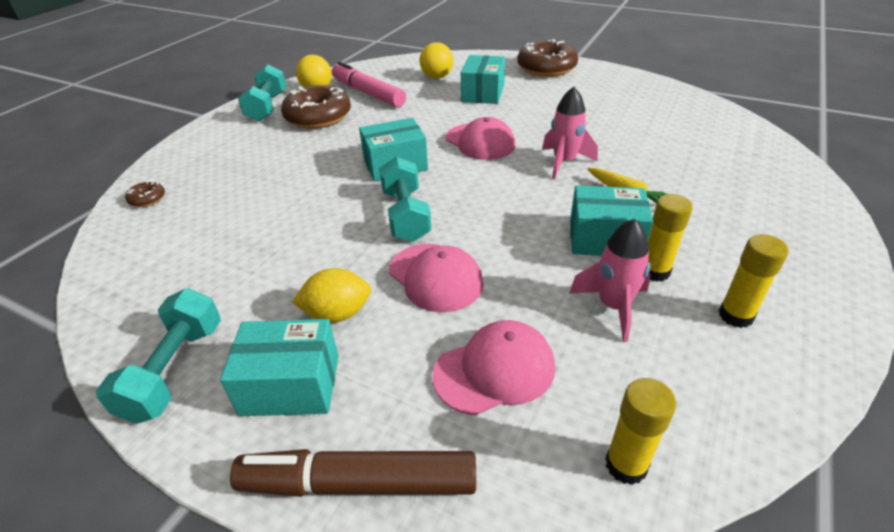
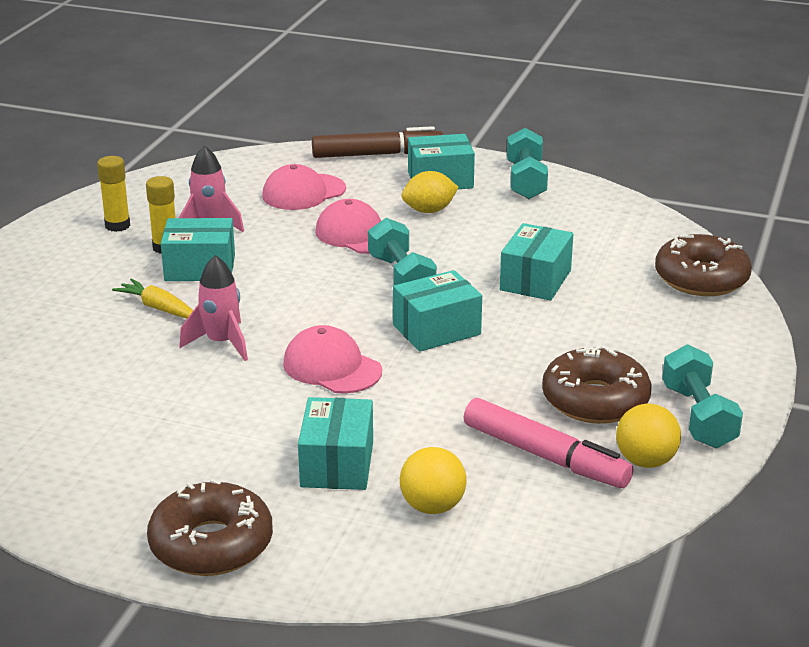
camera: 170 degrees right, 10 degrees down
brown donut [125,181,165,207] -> brown donut [655,233,752,296], size x2.32
yellow glue stick [605,378,676,485] -> none
none -> turquoise box [500,223,573,300]

